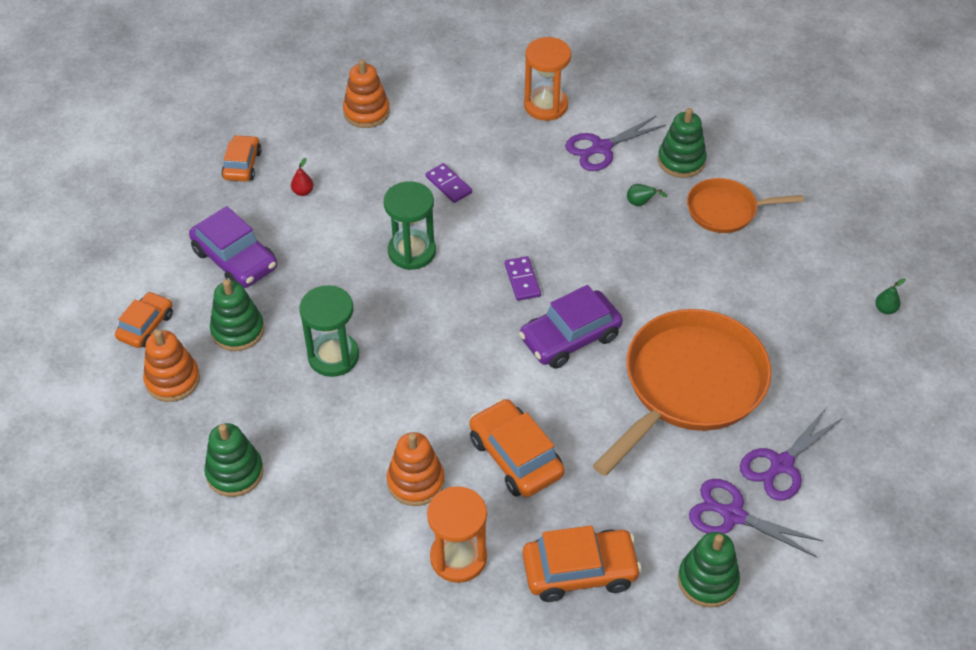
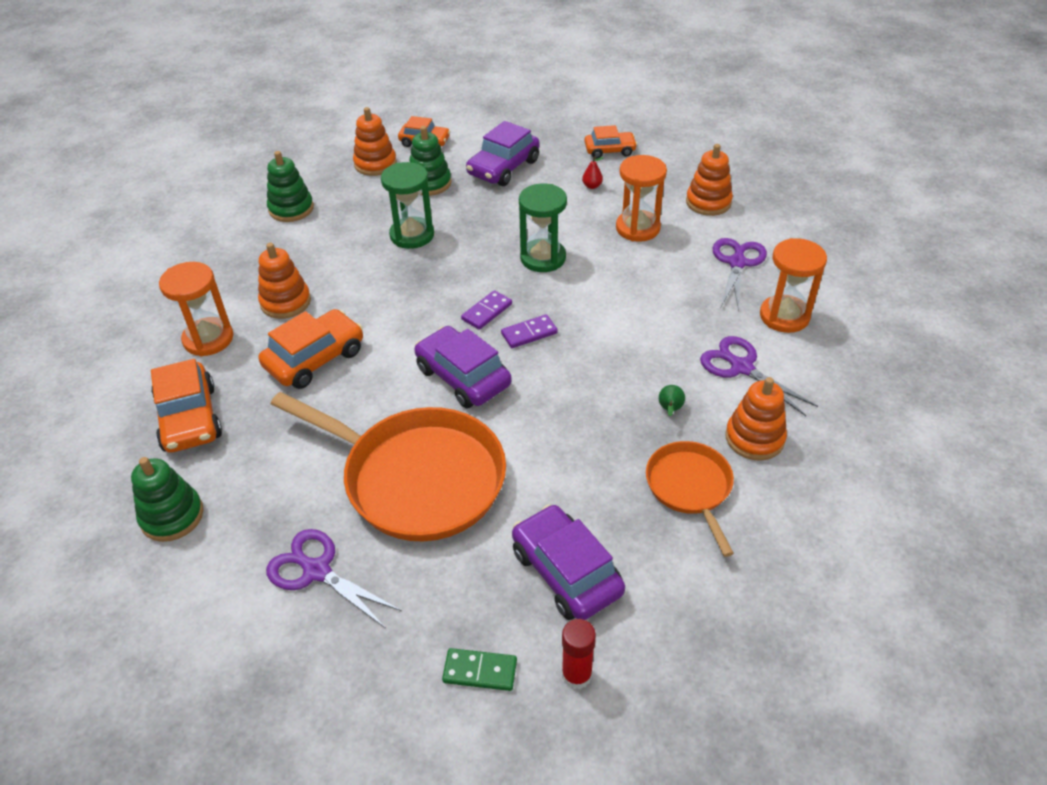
camera: 80 degrees right, 5 degrees down
purple domino [426,163,472,203] -> purple domino moved to [461,290,512,330]
green stacking toy [658,108,707,178] -> orange stacking toy [725,377,787,461]
purple scissors [689,479,823,557] -> purple scissors moved to [713,238,767,311]
green pear [875,278,905,314] -> red glue stick [562,619,596,689]
none -> green domino [442,648,517,691]
none -> purple car [512,504,625,620]
none -> orange hourglass [616,155,667,242]

